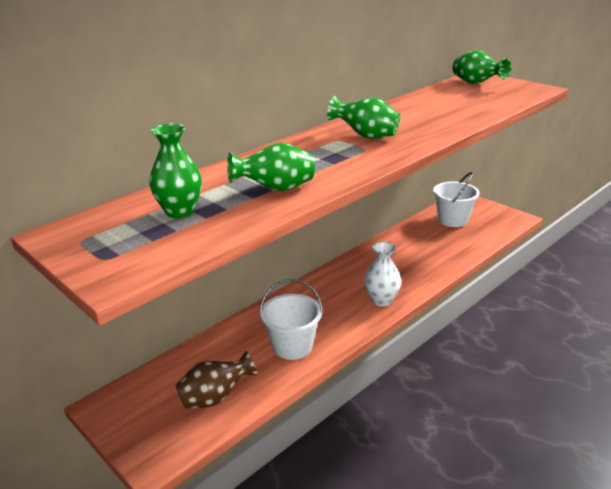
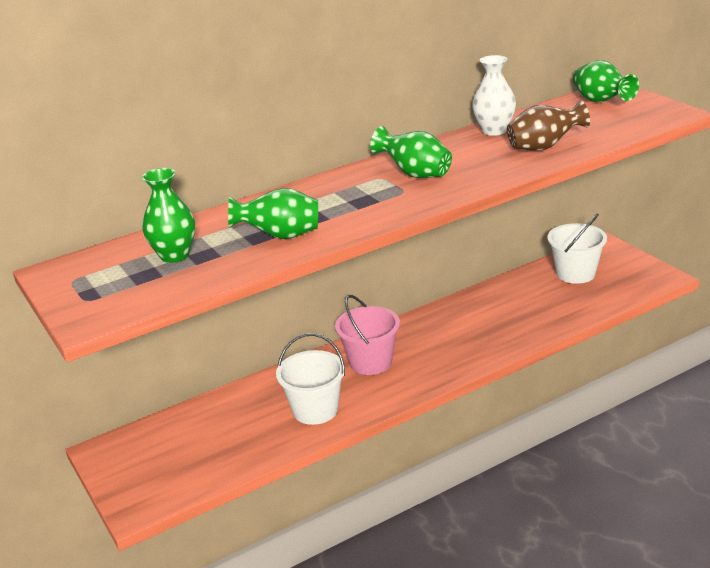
camera: 15 degrees right, 0 degrees up
brown vase [175,351,257,409] -> brown vase moved to [507,100,590,151]
white vase [364,242,401,307] -> white vase moved to [472,55,516,136]
none -> pink bucket [335,295,400,375]

